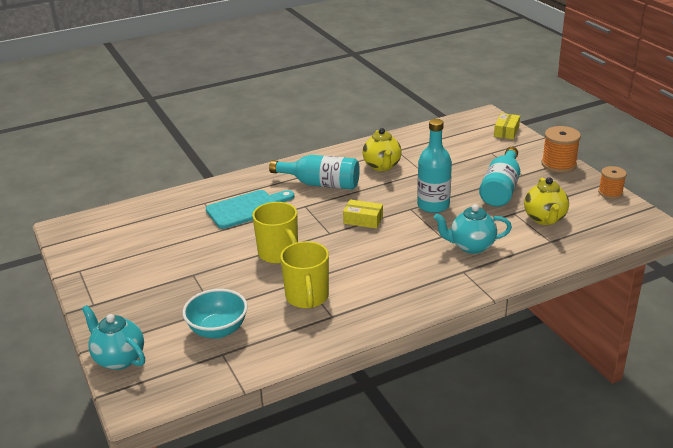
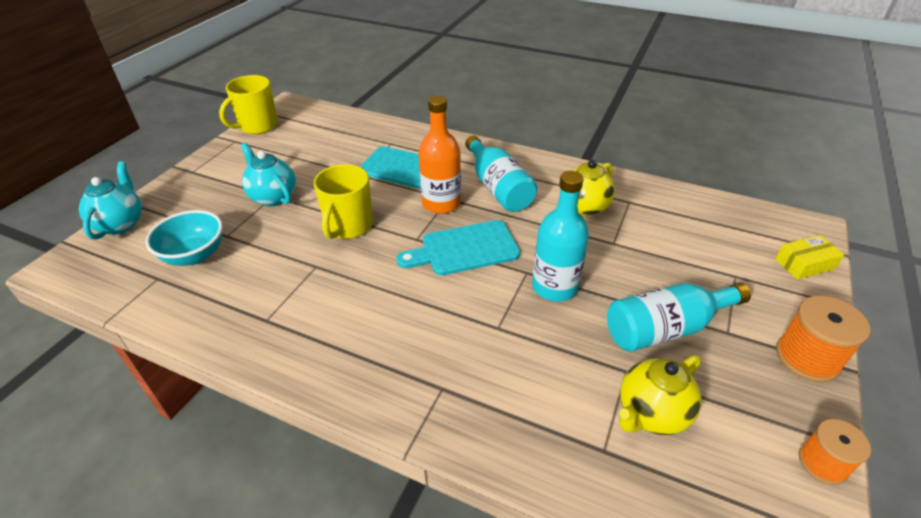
camera: 50 degrees right, 10 degrees up
yellow mug [280,241,329,308] -> yellow mug moved to [219,75,278,134]
yellow box [343,200,383,229] -> turquoise cutting board [397,220,520,275]
turquoise teapot [434,204,512,254] -> turquoise teapot moved to [241,143,296,206]
none -> orange bottle [418,96,461,214]

